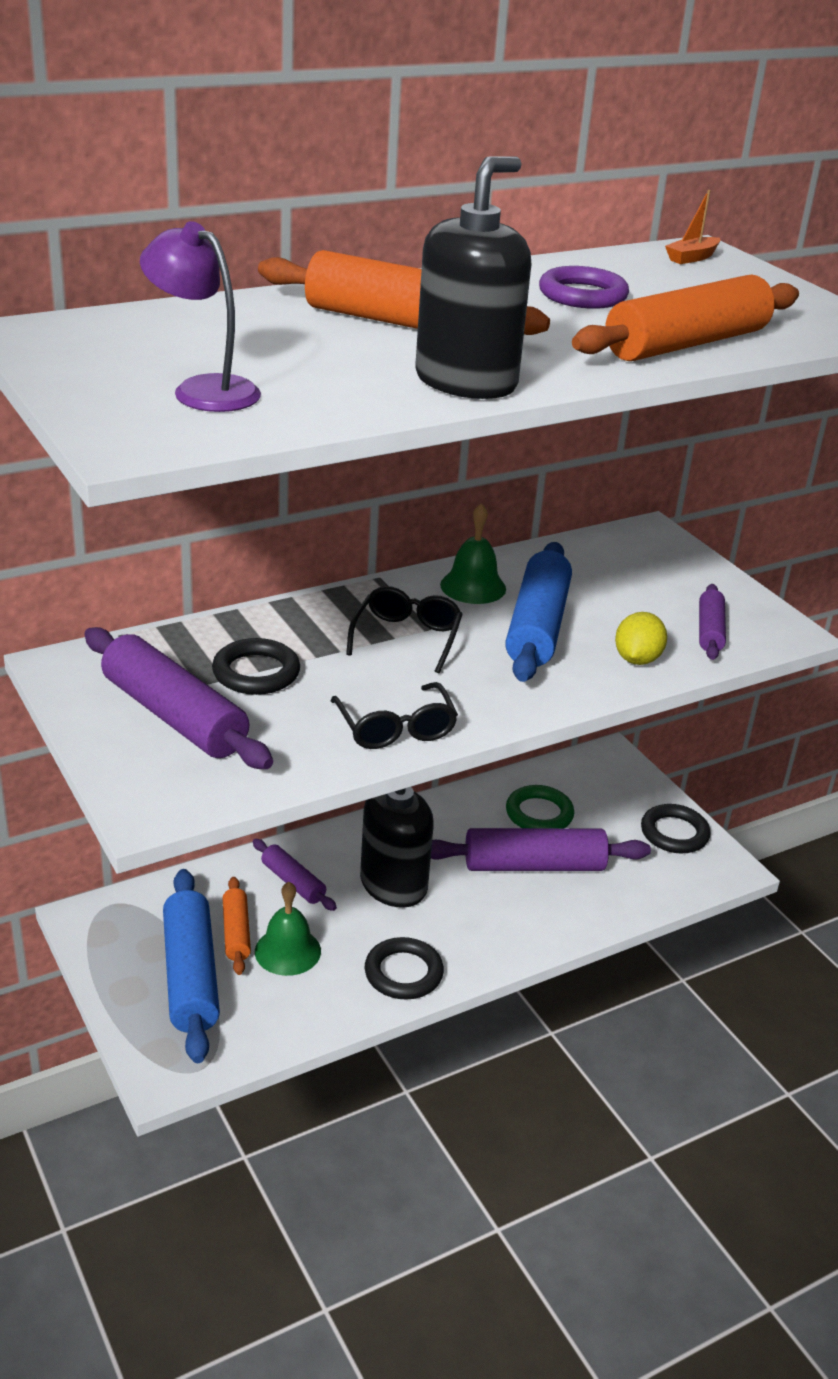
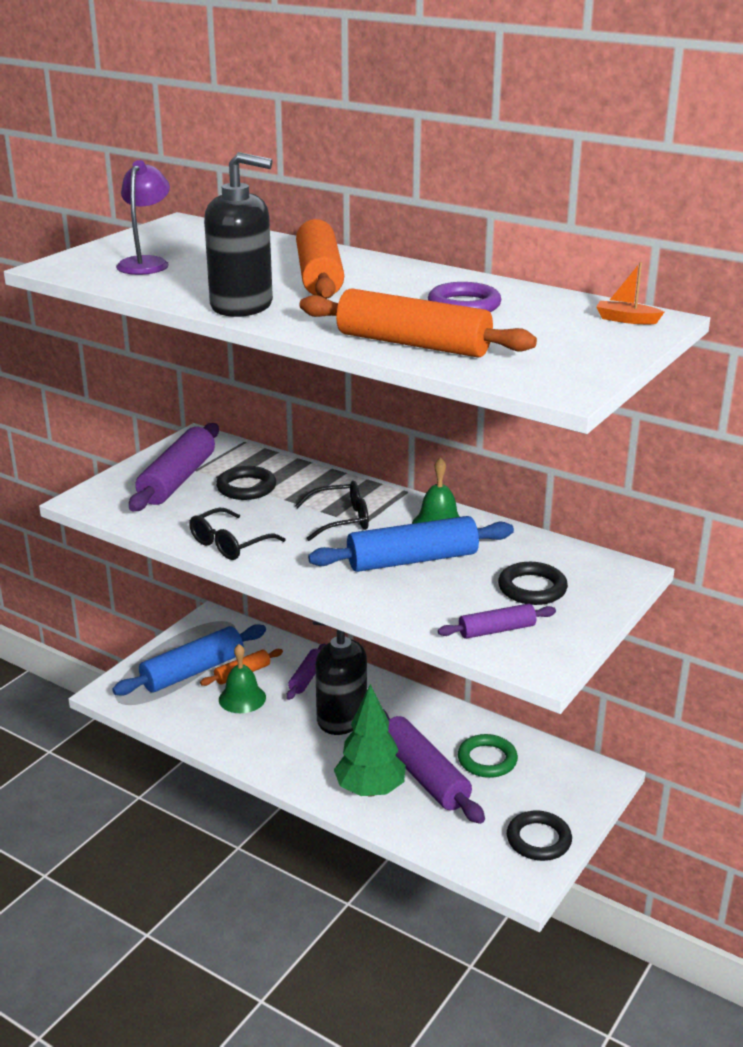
camera: 65 degrees right, 5 degrees down
black ring [365,937,444,999] -> black ring moved to [498,562,568,605]
yellow lemon [615,612,667,665] -> none
none -> green tree [334,684,406,796]

